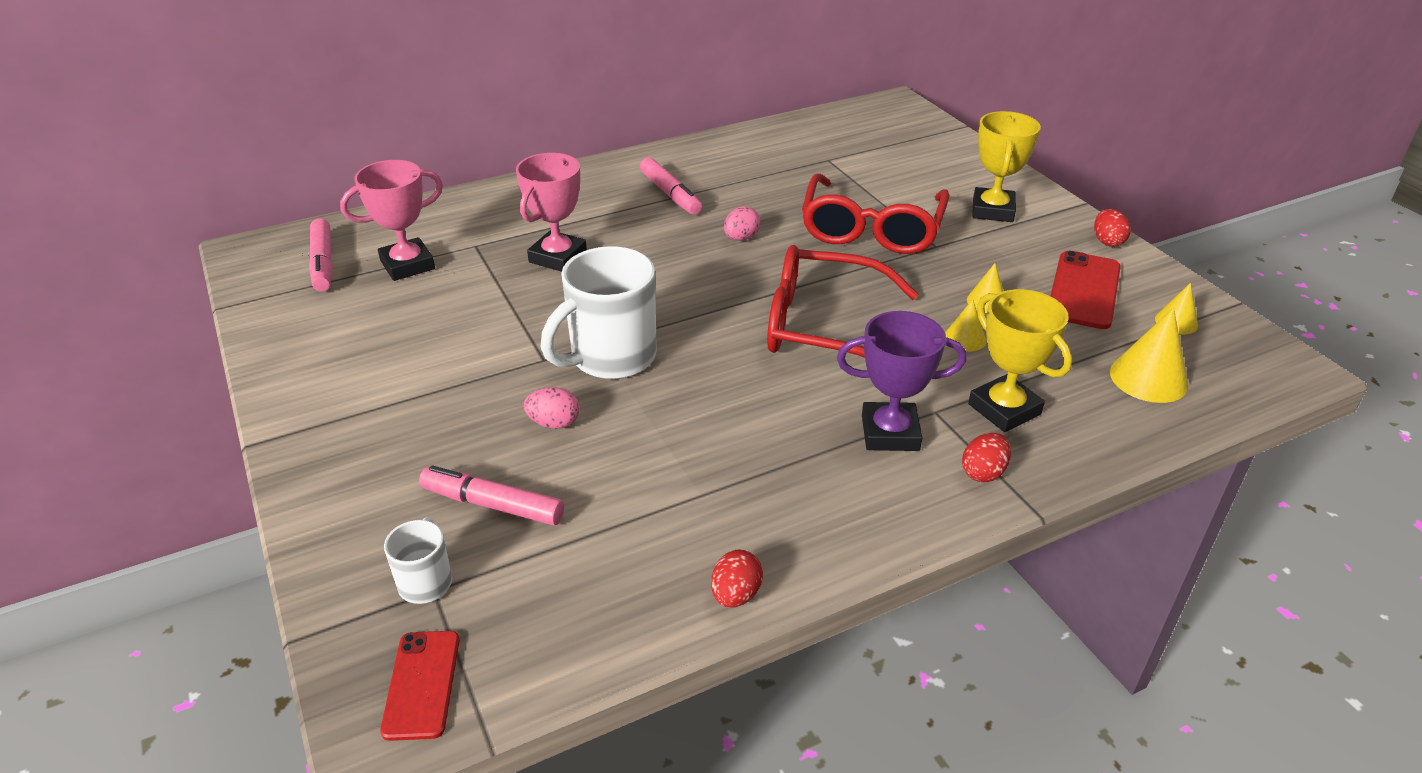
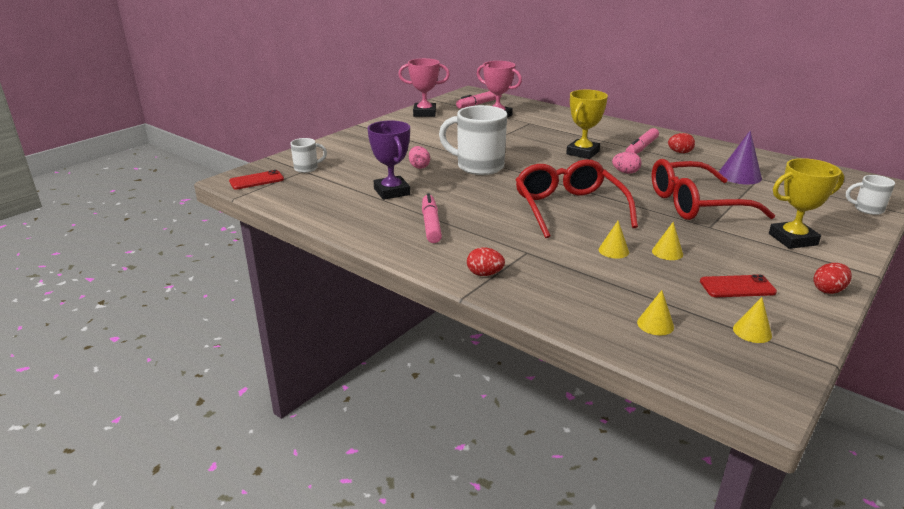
camera: 65 degrees right, 10 degrees down
pink marker [419,465,564,526] -> pink marker moved to [422,193,442,243]
pink trophy [516,153,587,272] -> pink trophy moved to [398,58,450,117]
red egg [711,550,763,608] -> red egg moved to [668,133,695,153]
purple trophy [837,311,966,451] -> purple trophy moved to [368,120,410,200]
yellow trophy [968,289,1072,432] -> yellow trophy moved to [566,90,608,159]
red phone [1051,251,1121,329] -> red phone [700,274,777,297], size x0.66
yellow cone [1110,308,1188,403] -> yellow cone [637,290,674,335], size x0.58
none -> purple cone [719,131,762,184]
none -> white mug [846,175,895,215]

